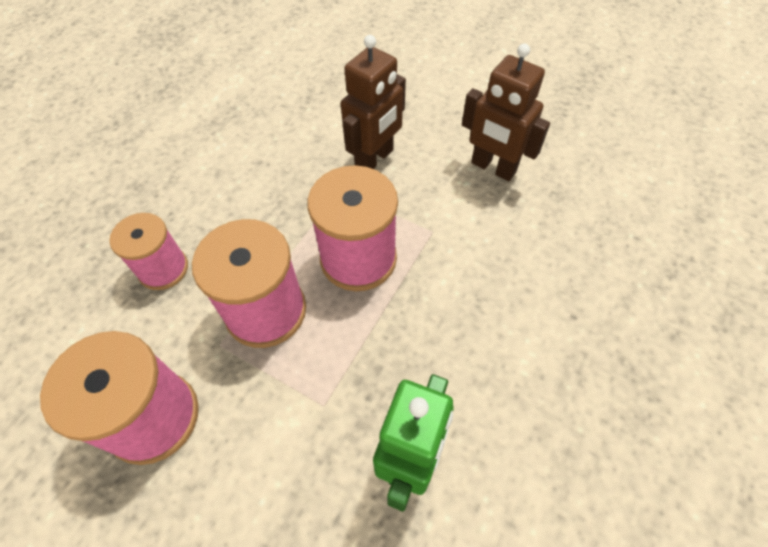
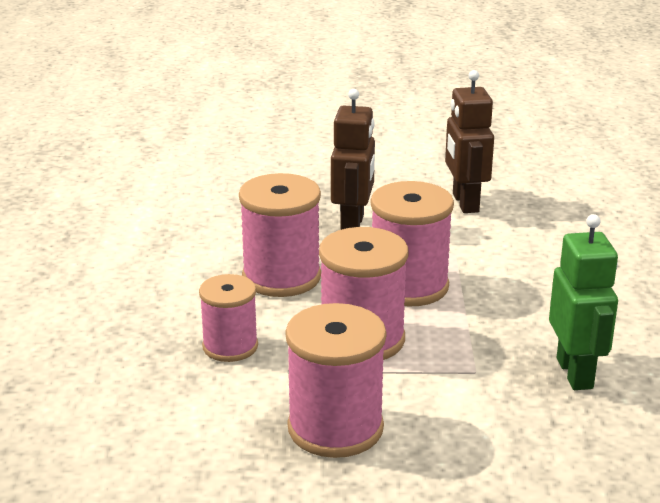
camera: 30 degrees left, 30 degrees down
brown robot [462,44,550,181] -> brown robot turned 75 degrees clockwise [445,70,494,213]
none -> pink spool [239,173,321,297]

